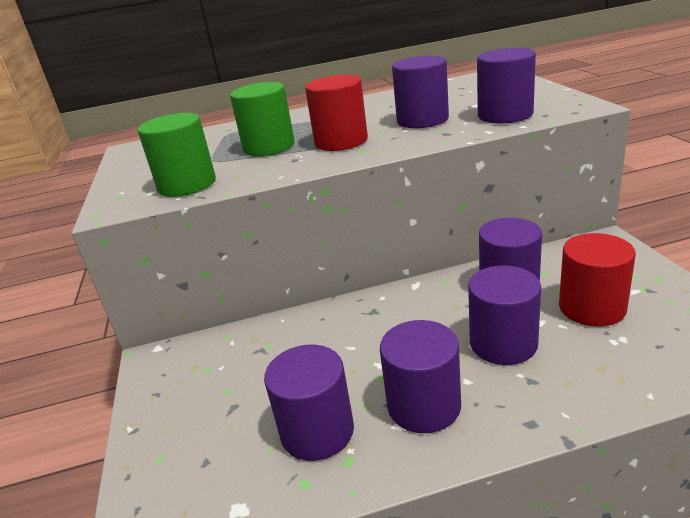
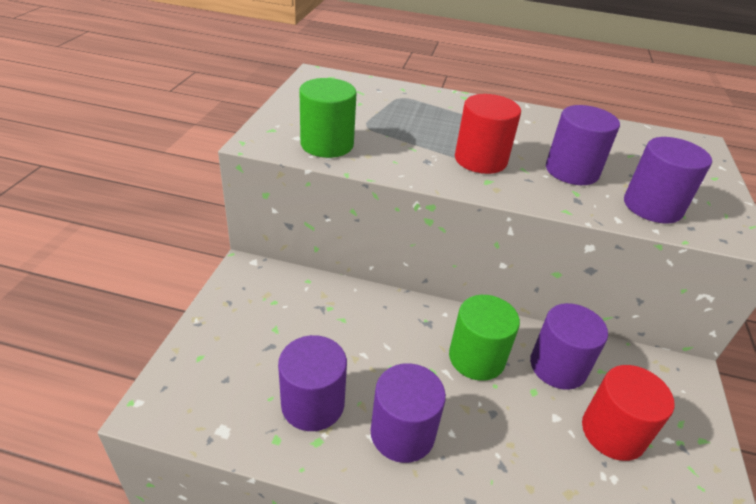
camera: 20 degrees right, 10 degrees up
green cylinder [230,82,295,156] -> green cylinder moved to [449,295,520,381]
purple cylinder [468,266,541,365] -> none

